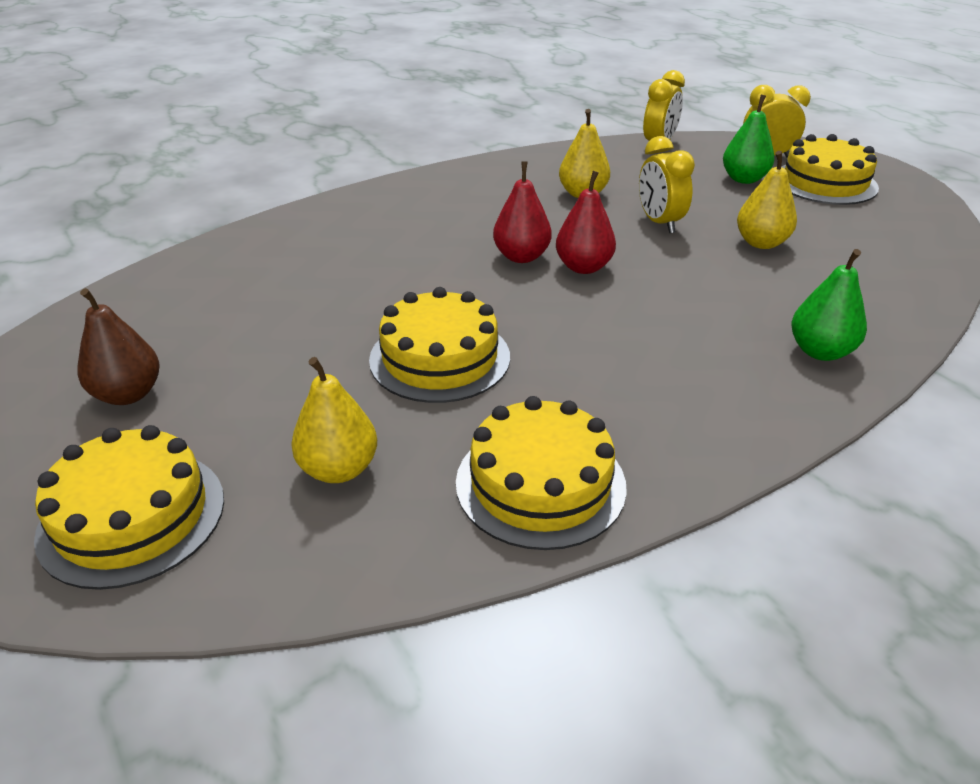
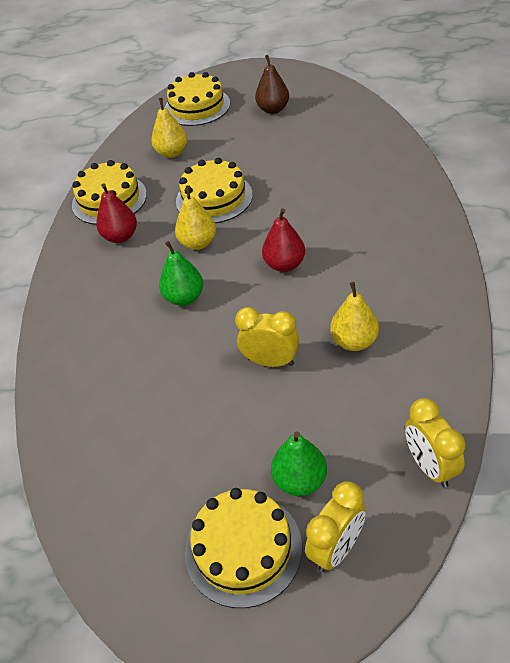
camera: 130 degrees right, 10 degrees up
red pear [556,171,616,274] -> red pear moved to [96,183,137,243]
yellow pear [737,151,797,249] -> yellow pear moved to [175,186,216,250]
green pear [792,249,867,361] -> green pear moved to [159,241,203,306]

